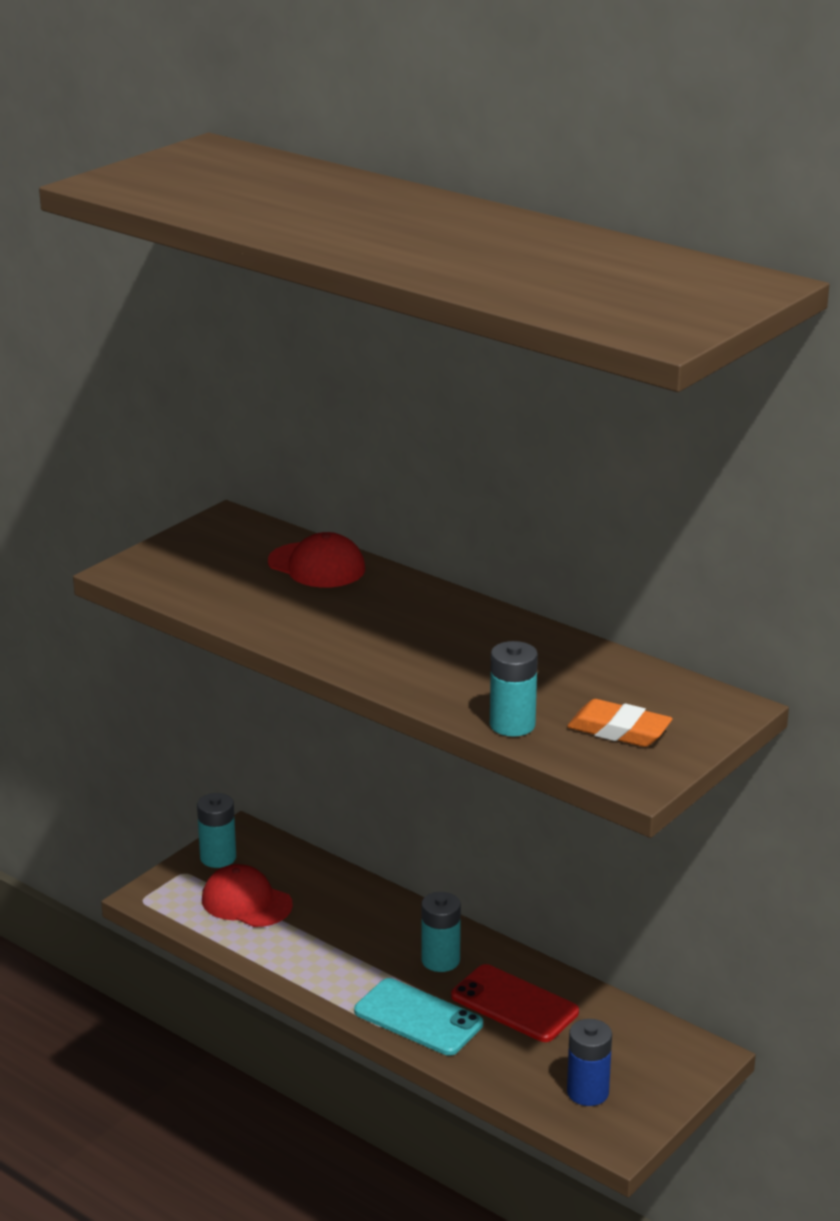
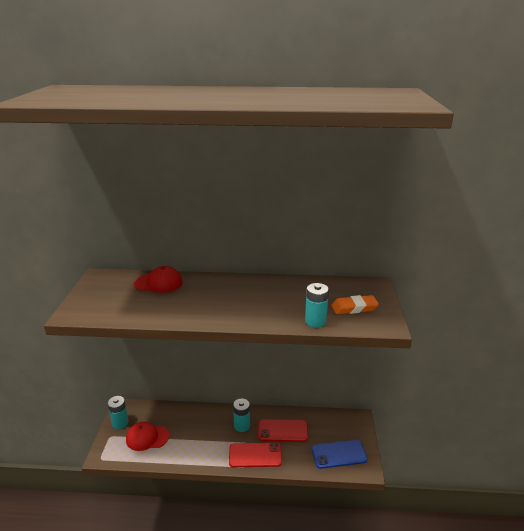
camera: 35 degrees left, 0 degrees up
turquoise phone [354,978,483,1056] -> red phone [229,443,282,467]
blue battery [567,1019,612,1106] -> blue phone [311,440,368,469]

